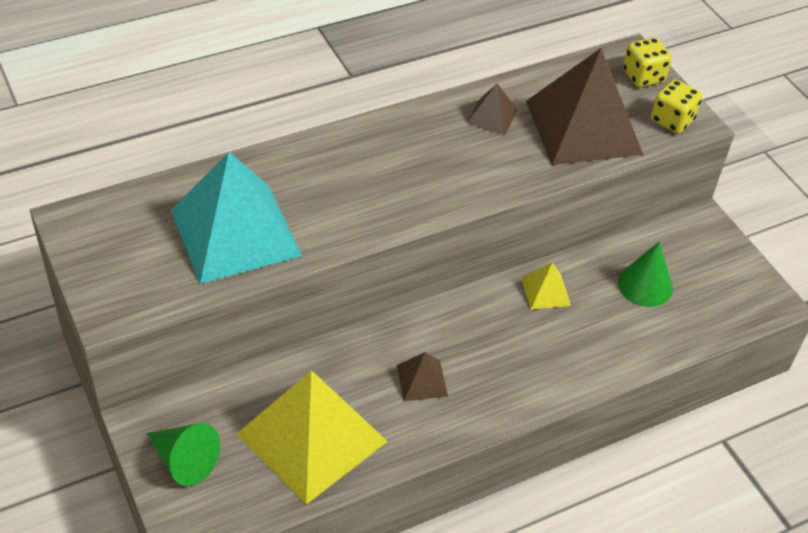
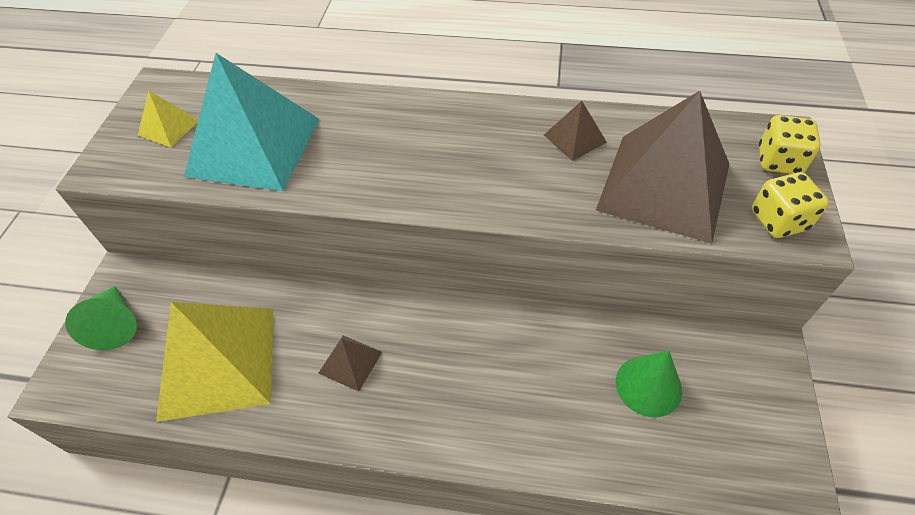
camera: 40 degrees right, 5 degrees up
yellow pyramid [521,263,571,310] -> yellow pyramid moved to [138,91,198,147]

